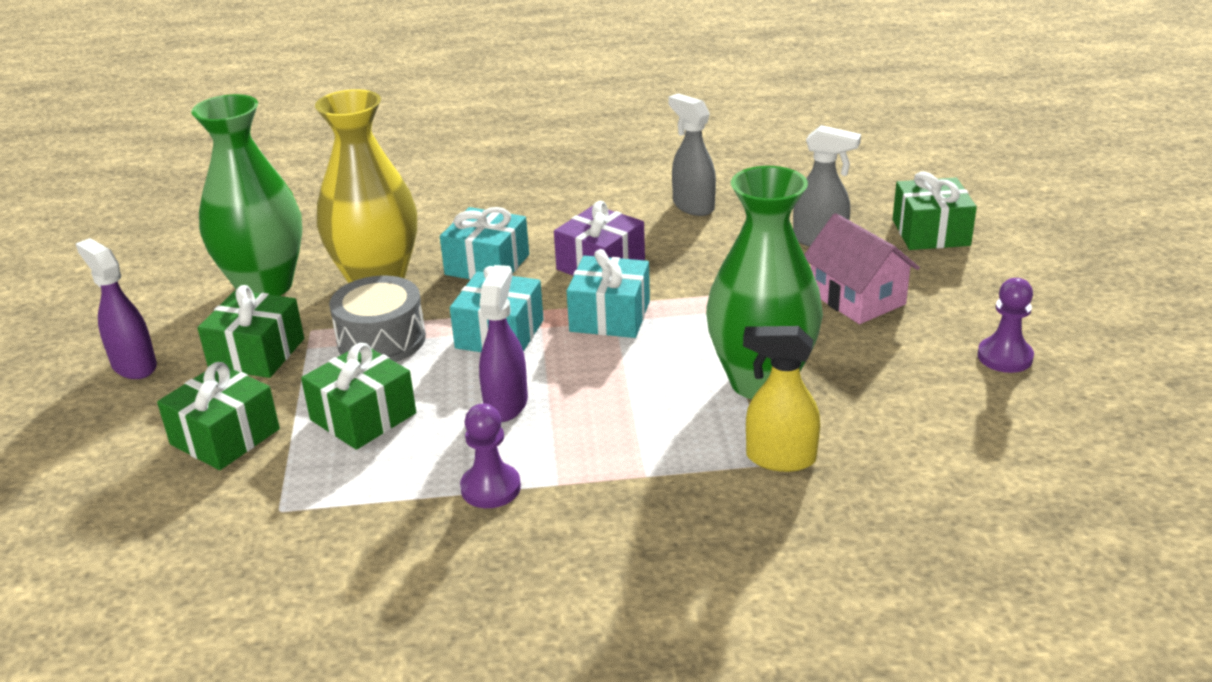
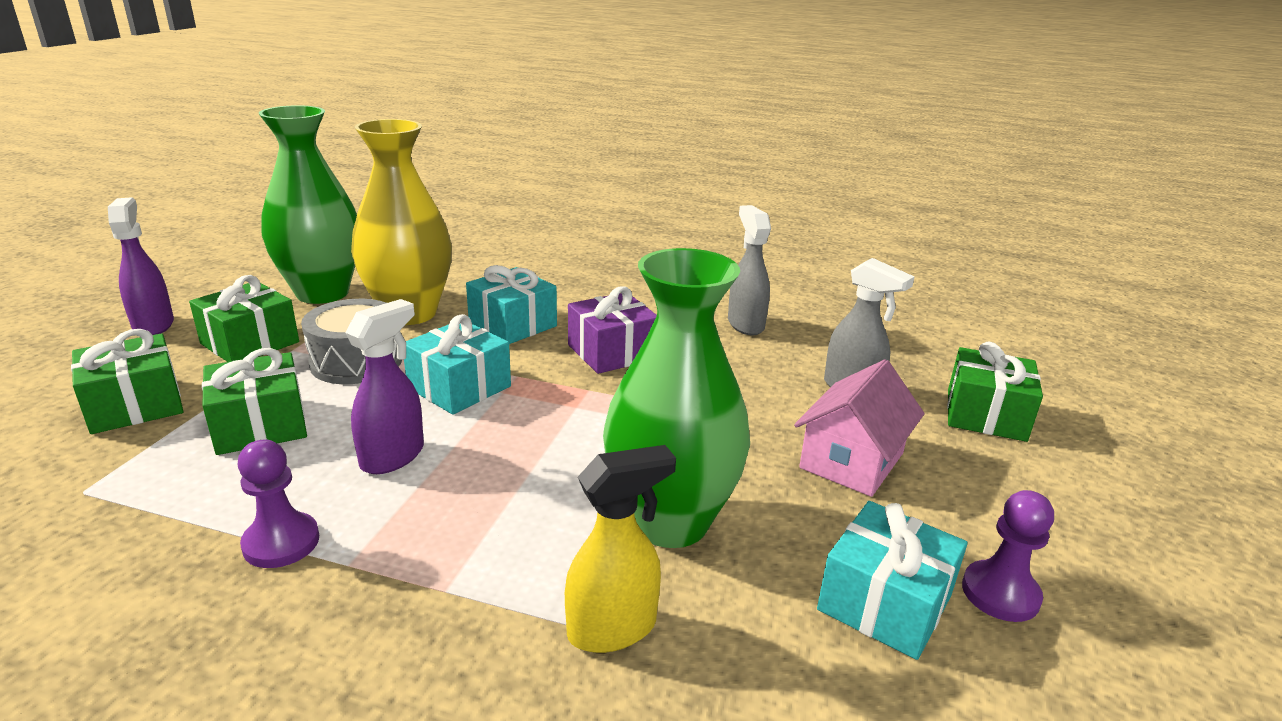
camera: 20 degrees right, 5 degrees down
turquoise gift [567,249,650,338] -> turquoise gift moved to [817,501,968,660]
yellow spray bottle [743,326,820,472] -> yellow spray bottle turned 120 degrees clockwise [565,445,676,653]
pink house [804,213,920,324] -> pink house turned 45 degrees clockwise [794,360,925,497]

